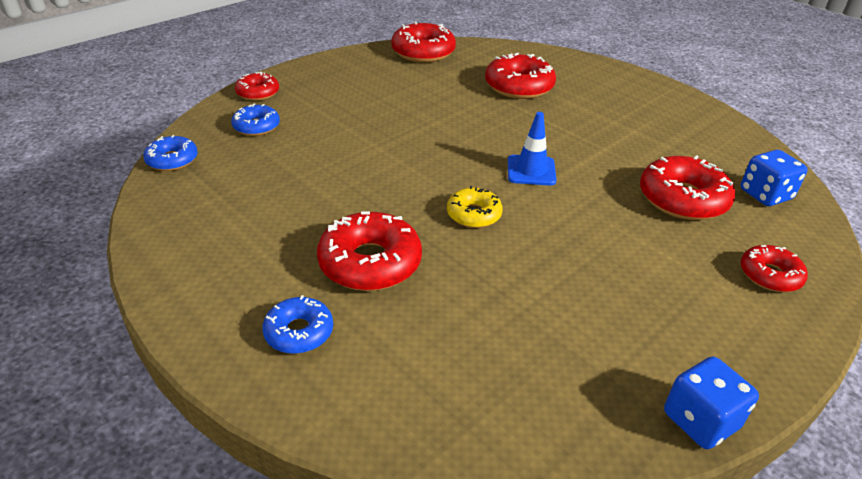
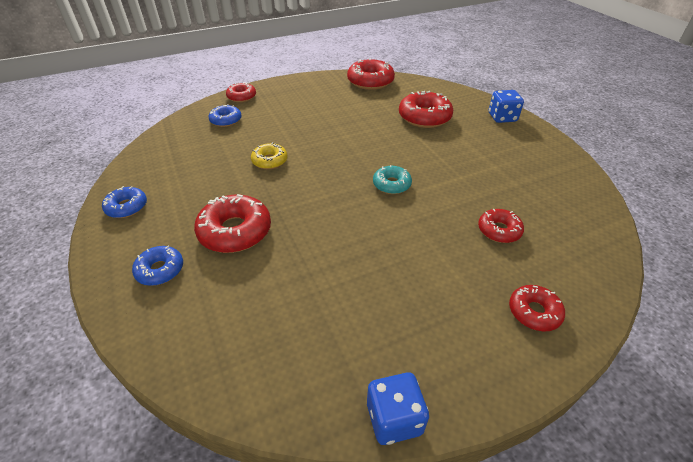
camera: 20 degrees right, 5 degrees up
blue donut [143,135,198,171] -> blue donut moved to [102,186,147,218]
yellow donut [447,186,503,228] -> yellow donut moved to [251,143,288,169]
blue traffic cone [508,112,557,186] -> turquoise donut [373,165,412,194]
red donut [640,155,735,220] -> red donut [478,209,524,243], size x0.59
blue dice [740,150,808,206] -> blue dice moved to [489,90,524,123]

